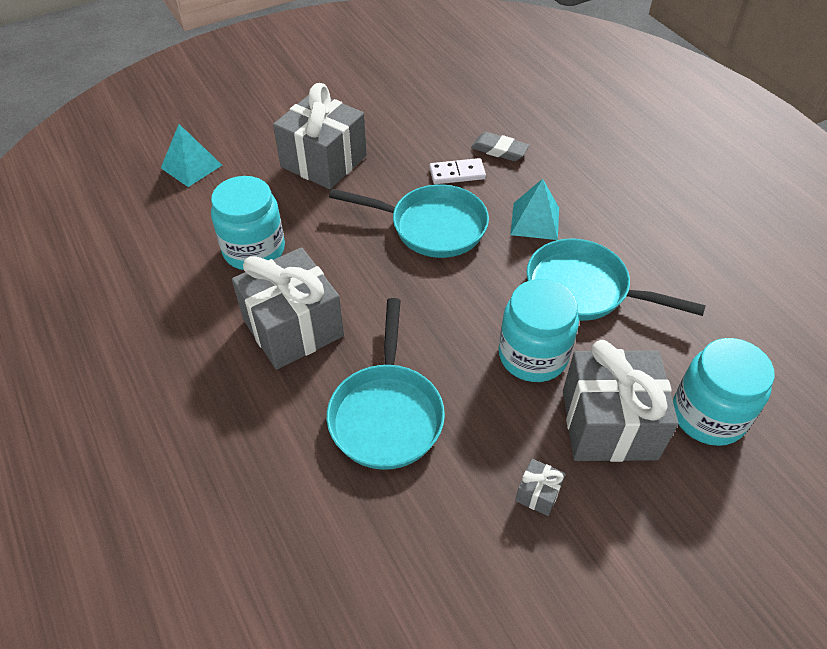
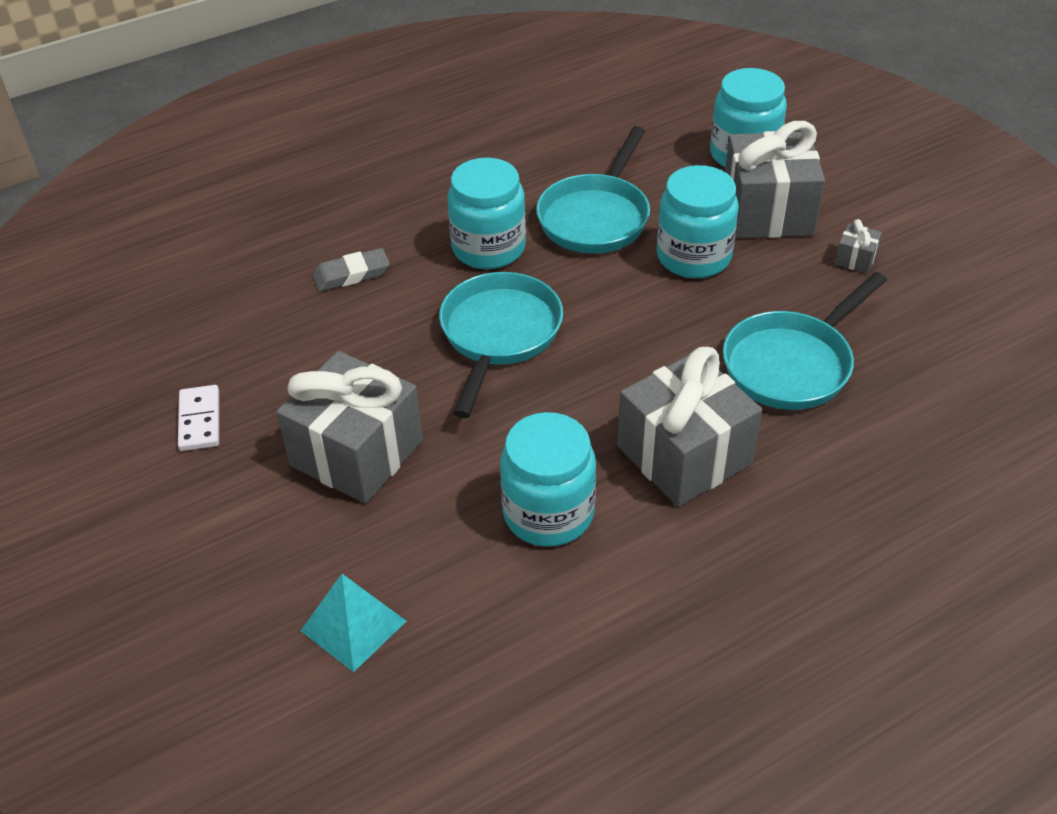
camera: 90 degrees left, 5 degrees down
turquoise pan [326,298,445,470] -> turquoise pan turned 135 degrees clockwise [723,272,887,410]
white domino [429,158,486,184] -> white domino moved to [178,385,219,451]
grey eraser [471,132,529,161] -> grey eraser turned 45 degrees clockwise [313,248,390,291]
turquoise pyramid [510,179,559,240] -> turquoise jar [448,158,526,269]

